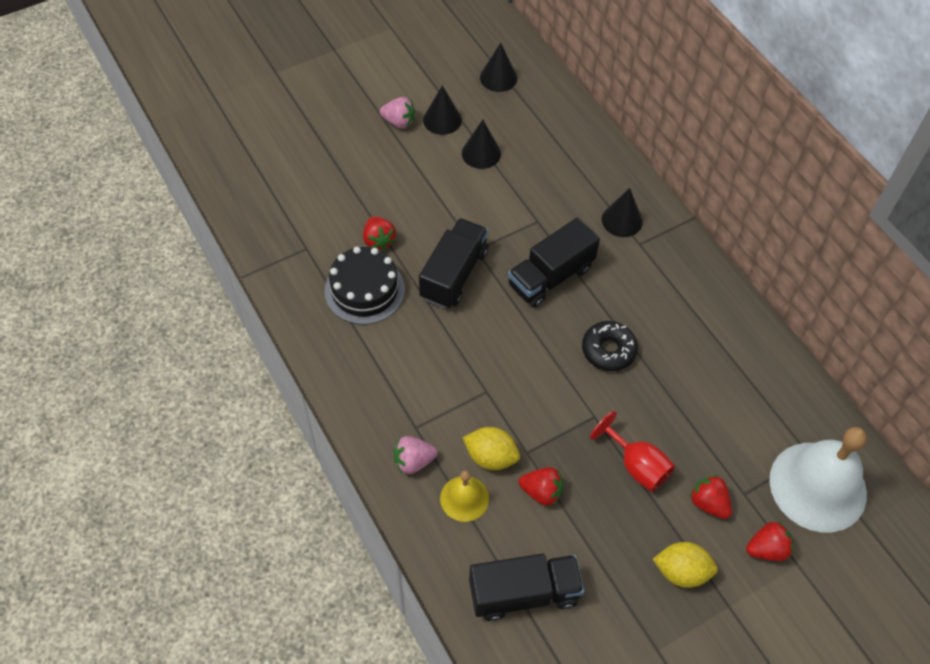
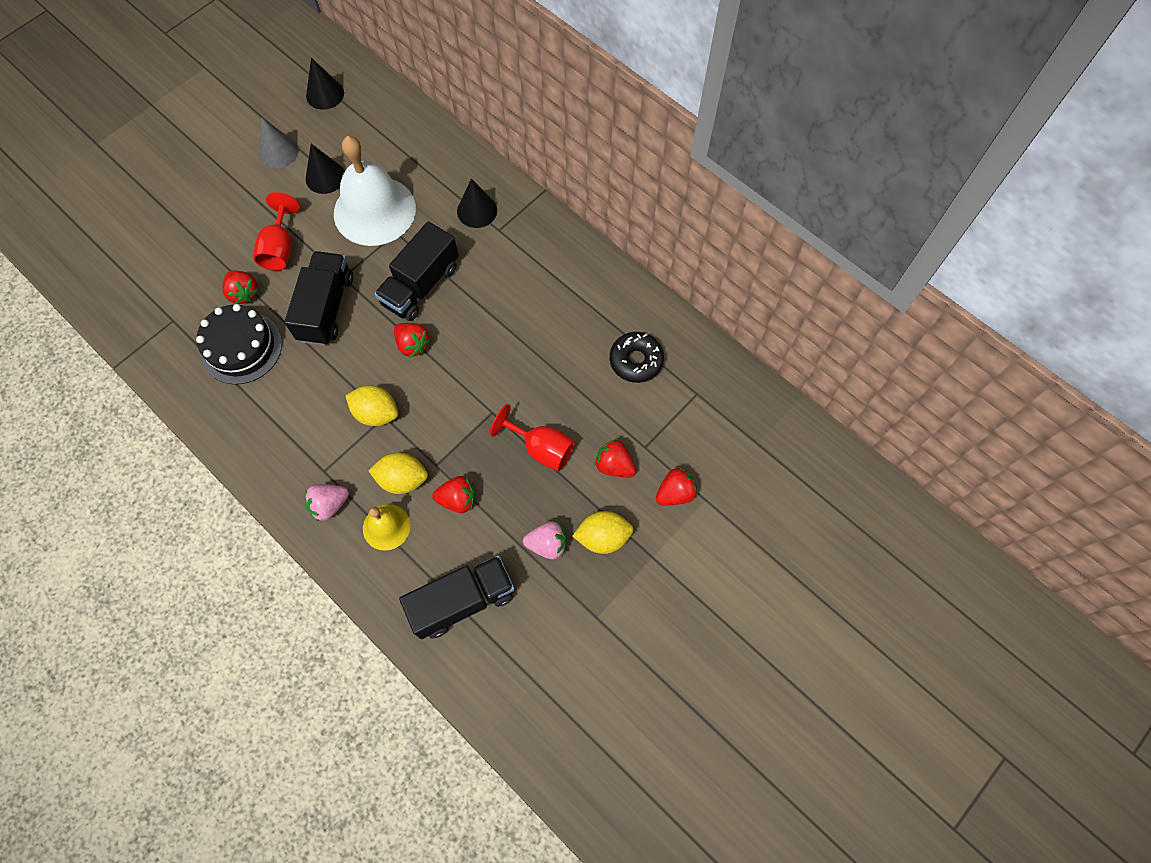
camera: 15 degrees left, 10 degrees up
pink strawberry [380,97,415,129] -> pink strawberry moved to [523,521,567,559]
black cone [423,85,462,135] -> grey cone [259,118,299,168]
black donut [582,321,638,371] -> black donut moved to [610,332,664,383]
white bell [769,427,867,532] -> white bell moved to [334,136,416,246]
none -> red goblet [253,192,300,271]
none -> yellow lemon [345,385,398,426]
none -> red strawberry [394,323,431,358]

